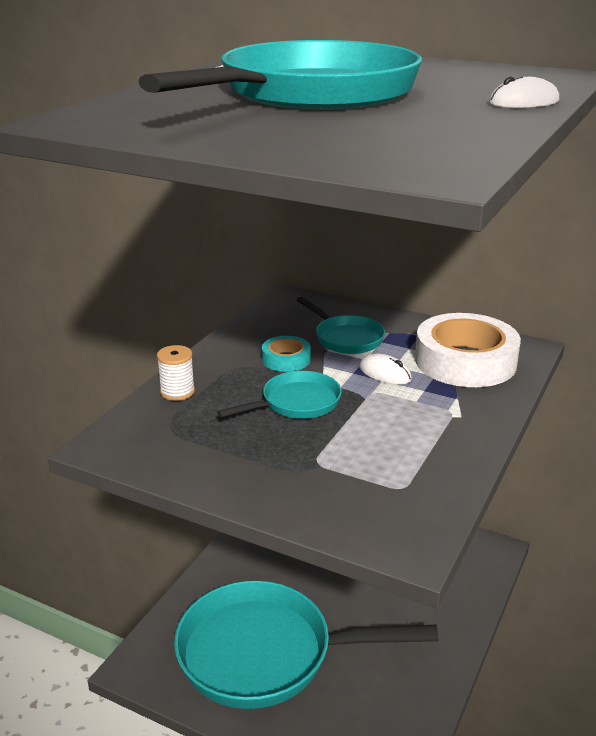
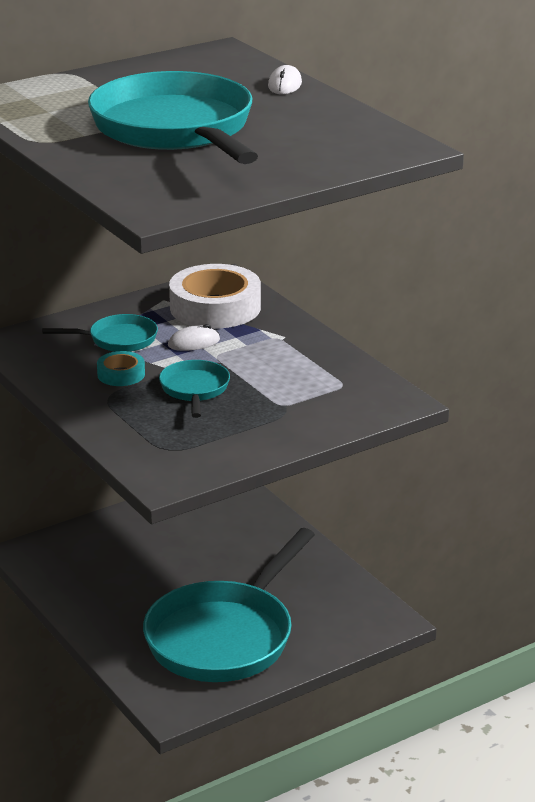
camera: 60 degrees left, 0 degrees up
white spool [157,345,195,401] -> none

